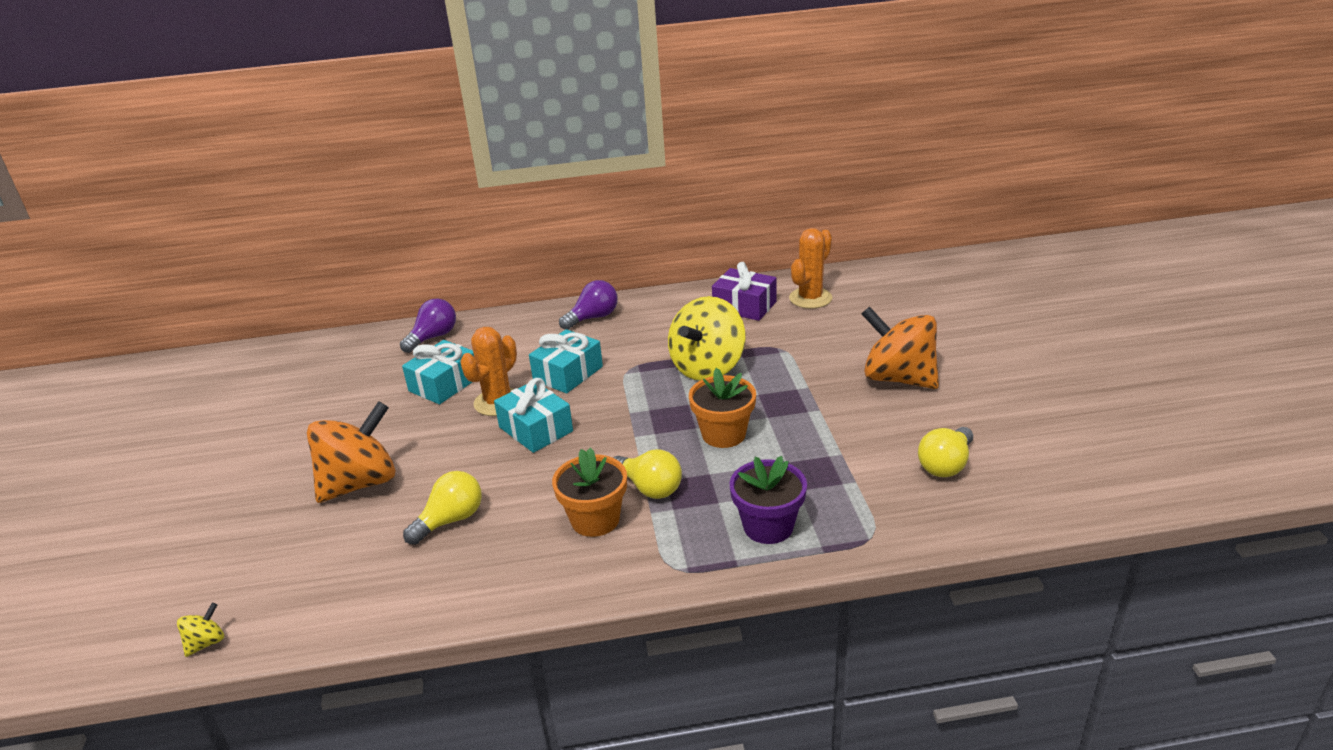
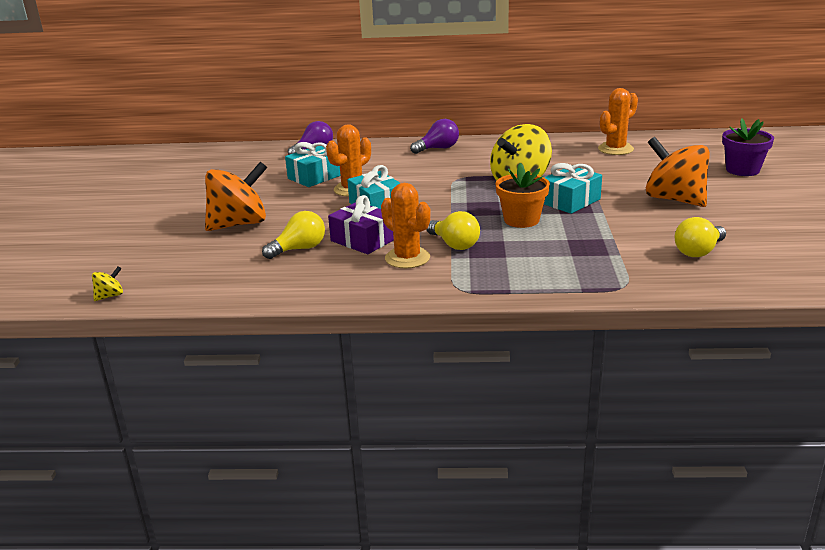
camera: 10 degrees right, 5 degrees down
turquoise gift [529,329,603,393] -> turquoise gift moved to [544,163,602,214]
orange flower pot [552,448,627,537] -> orange cactus [381,183,431,268]
purple gift [712,262,776,321] -> purple gift moved to [328,195,394,254]
purple flower pot [729,456,807,544] -> purple flower pot moved to [722,118,774,176]

